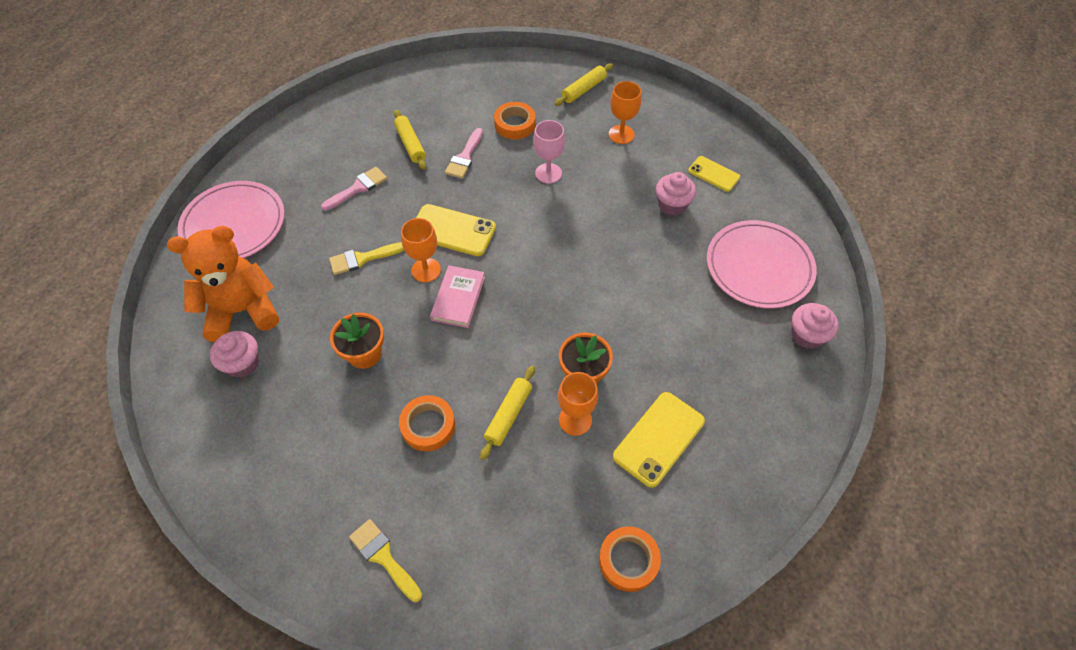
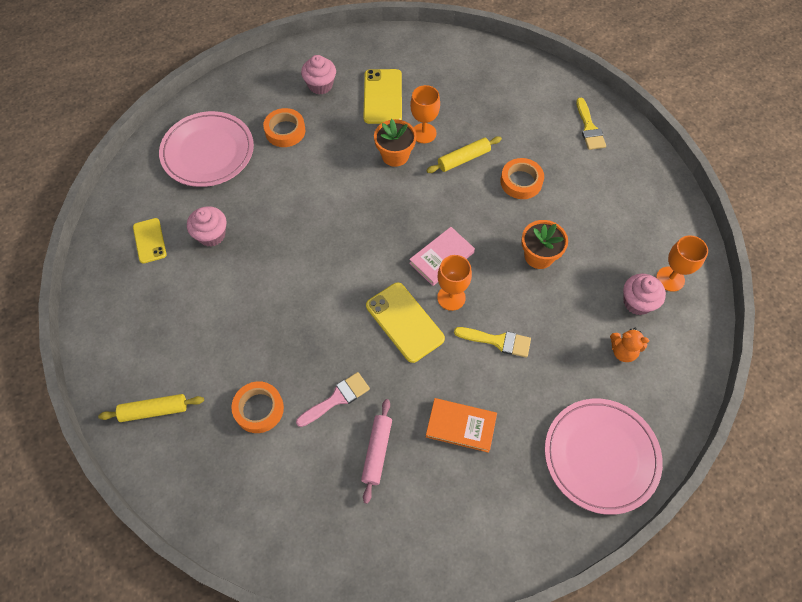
camera: 145 degrees left, 5 degrees up
orange teddy bear [167,226,279,342] -> orange teddy bear [610,328,649,362], size x0.45
pink brush [321,167,387,211] -> orange book [426,398,497,453]
yellow rolling pin [394,110,426,170] -> pink rolling pin [361,399,392,504]
pink goblet [533,120,565,184] -> none
orange tape [599,526,661,592] -> orange tape moved to [263,108,305,147]
orange goblet [609,81,642,144] -> orange goblet moved to [656,235,708,292]
yellow phone [613,392,705,488] -> yellow phone turned 75 degrees counterclockwise [364,69,402,124]
pink cupcake [792,303,839,349] -> pink cupcake moved to [301,55,336,94]

